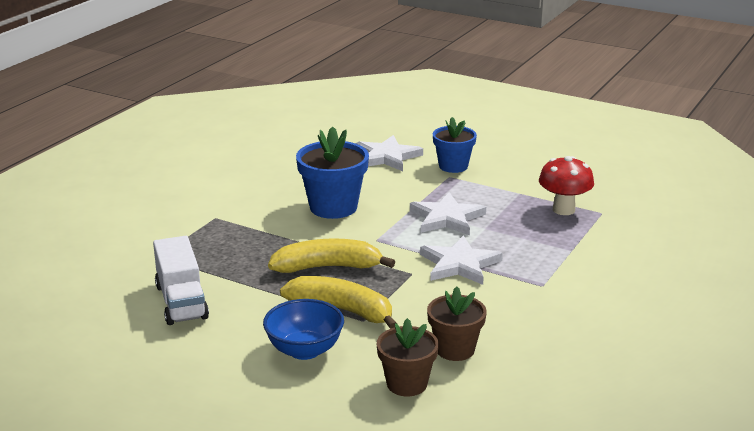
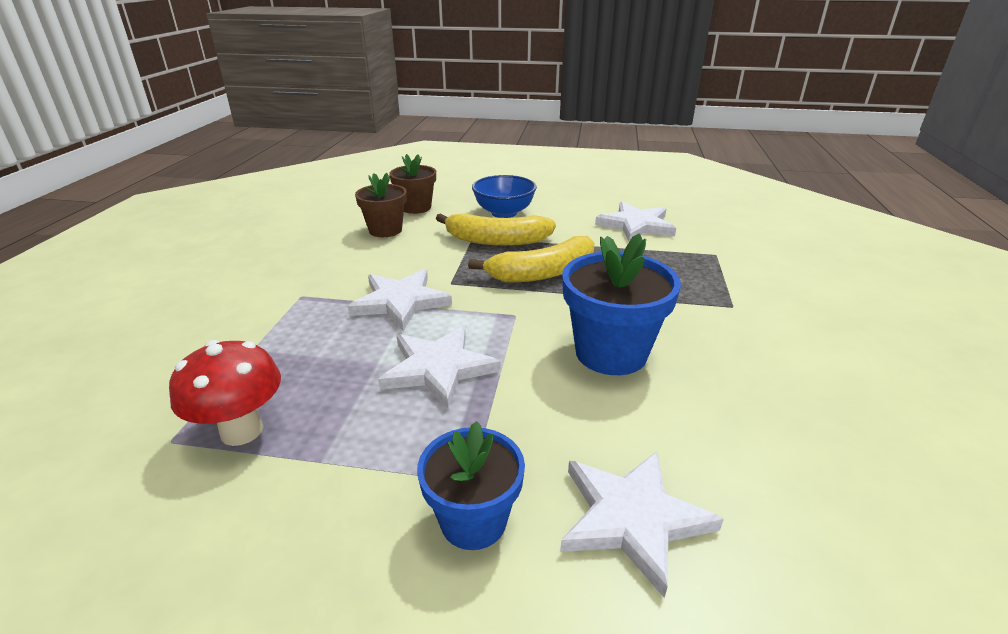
camera: 160 degrees right, 5 degrees up
white truck [153,236,209,325] -> white star [595,202,676,242]

